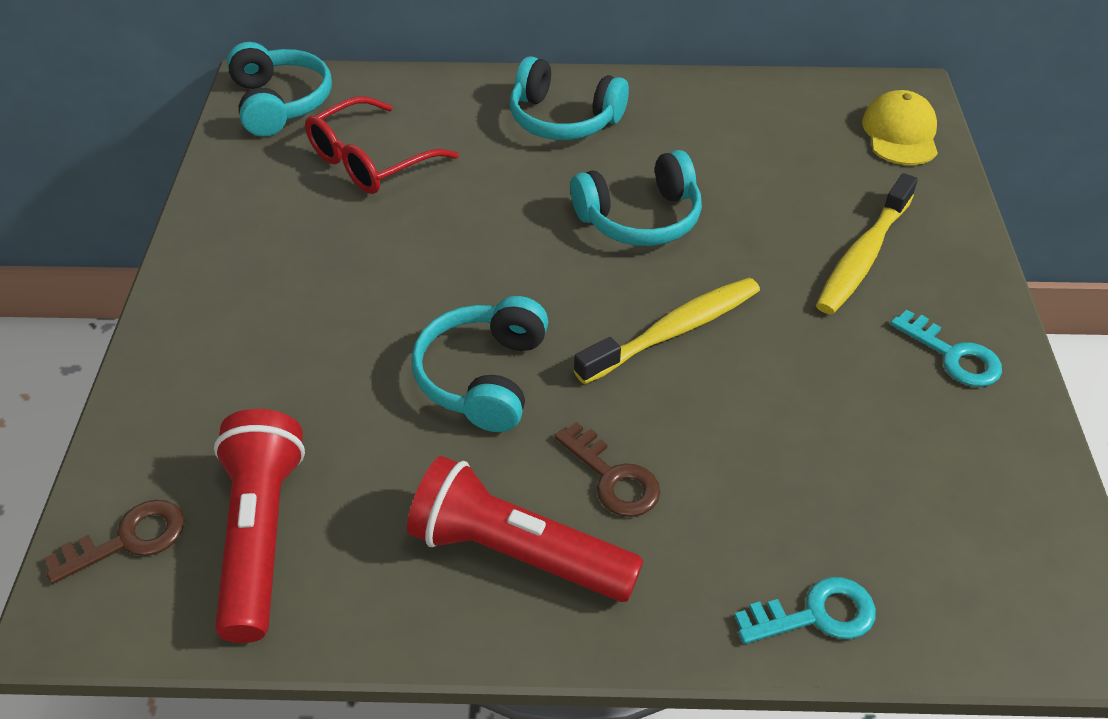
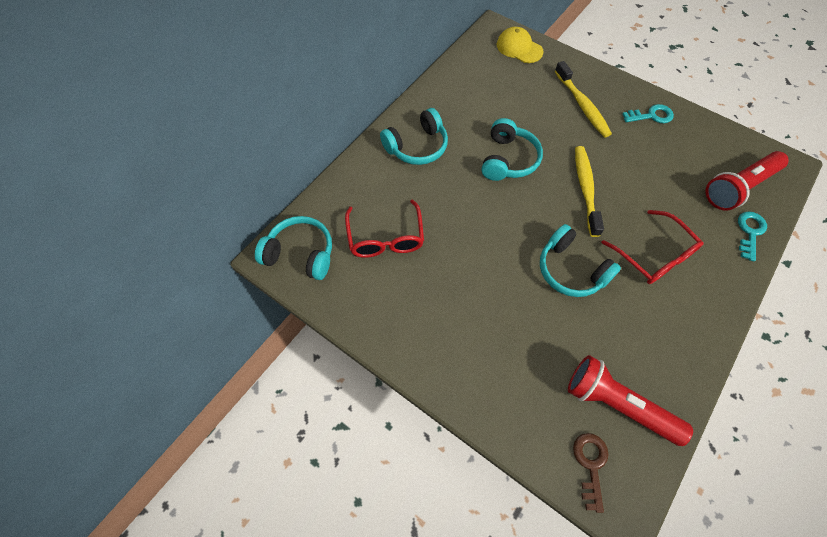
camera: 55 degrees left, 15 degrees up
red flashlight [407,456,643,602] -> red flashlight moved to [705,151,789,211]
brown key [555,422,660,517] -> red glasses [601,210,704,284]

